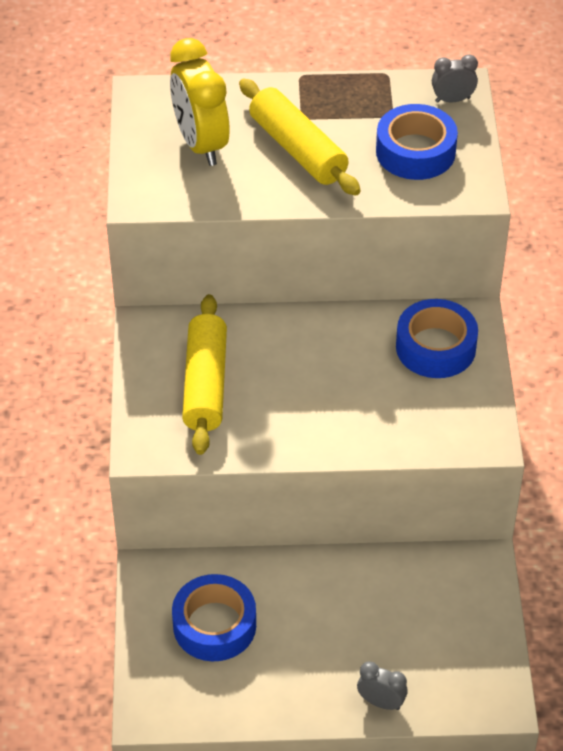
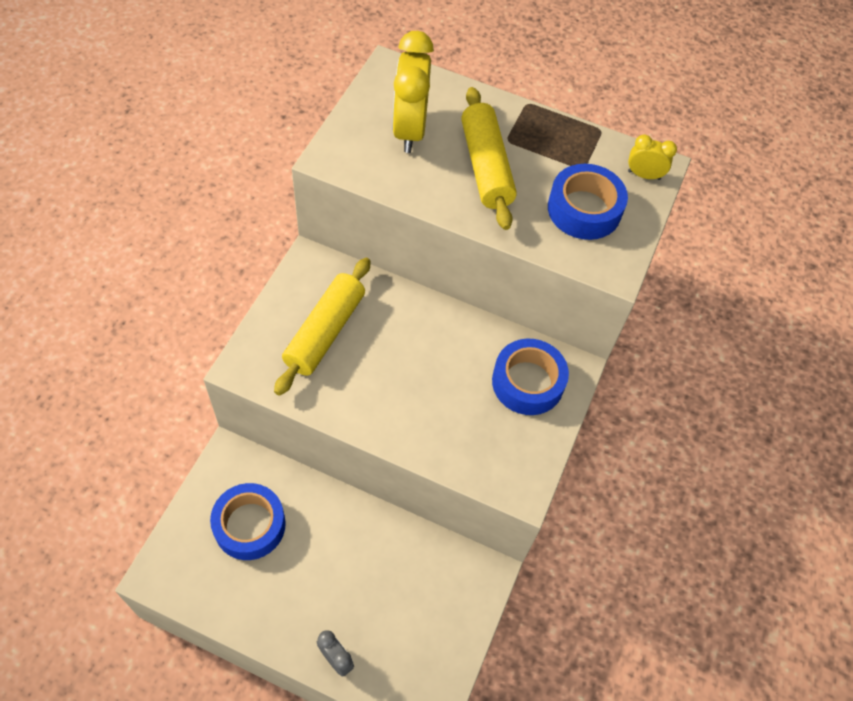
camera: 20 degrees right, 10 degrees up
grey clock [432,55,478,103] -> yellow clock [628,134,677,180]

